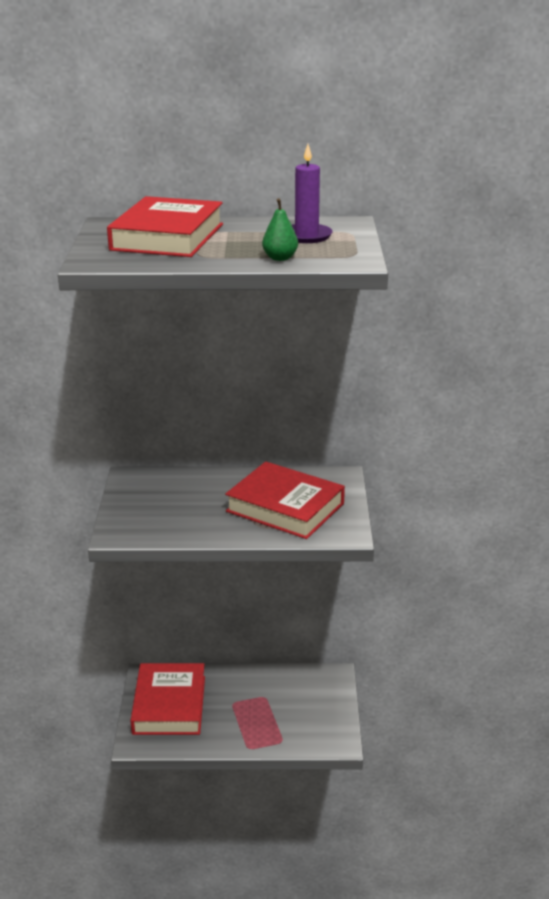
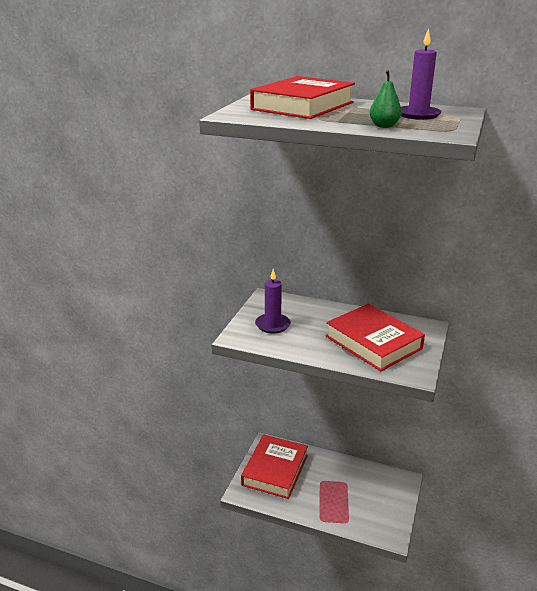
camera: 20 degrees right, 0 degrees up
none -> purple candle [255,269,291,334]

